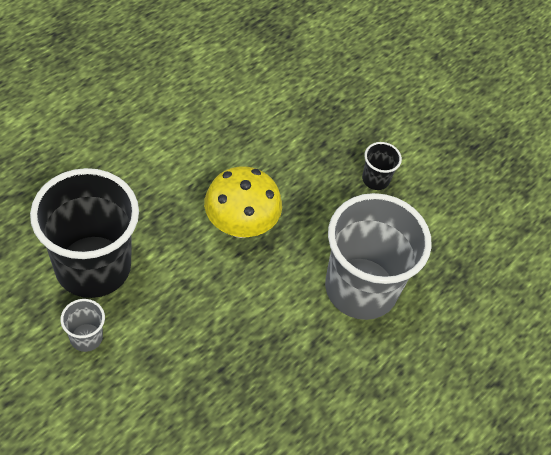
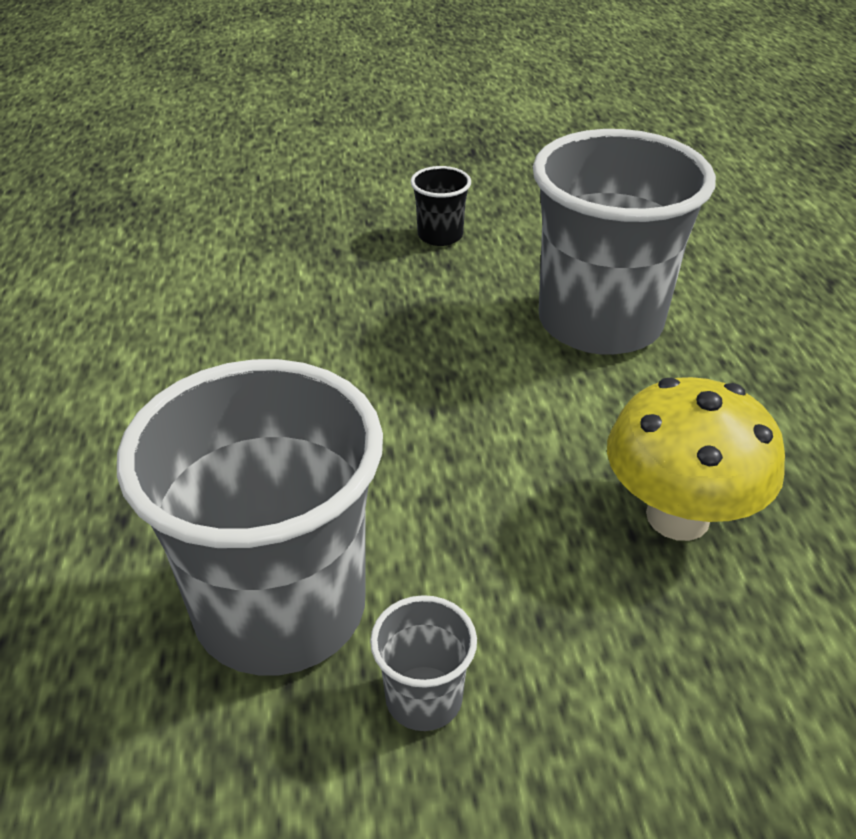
camera: 45 degrees left, 15 degrees down
black cup [30,168,139,298] -> grey cup [117,359,383,676]
yellow mushroom [204,166,282,238] -> yellow mushroom moved to [607,377,785,541]

